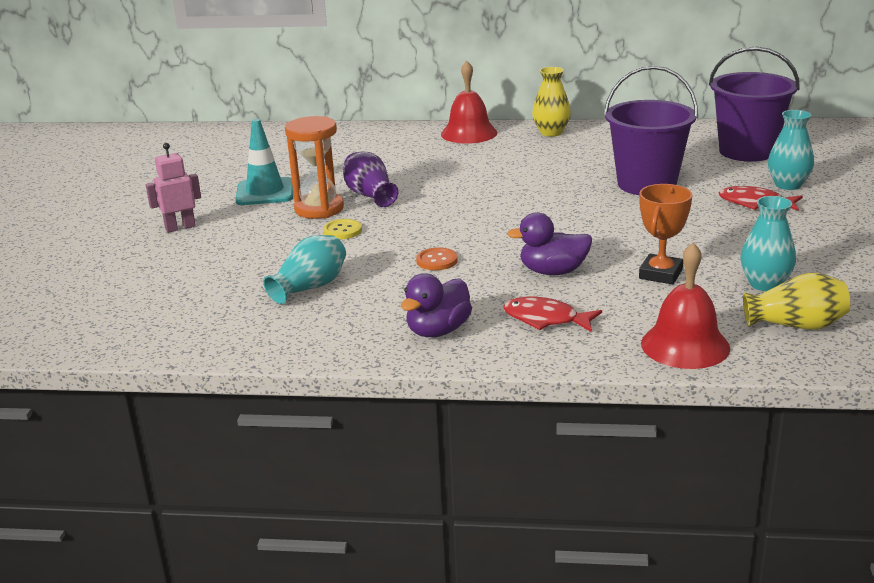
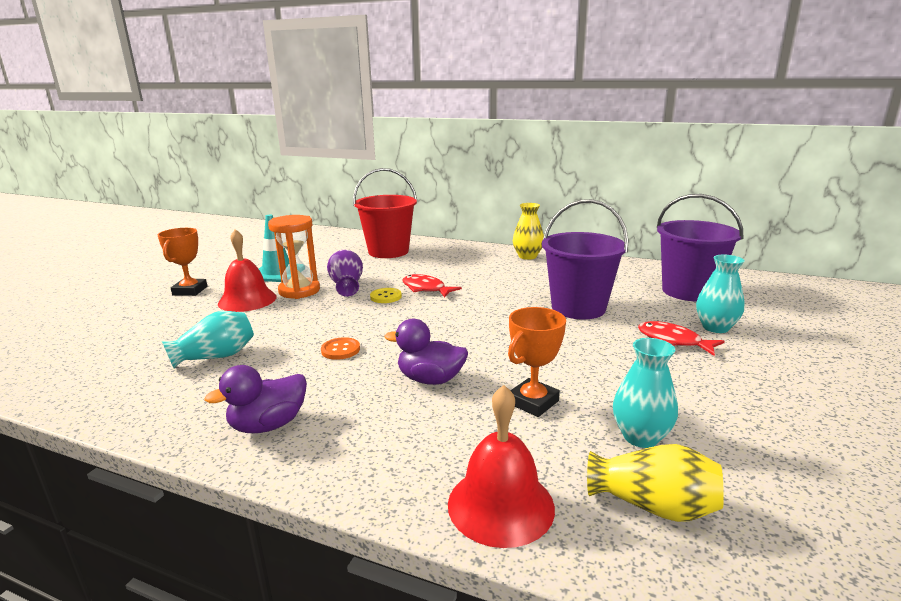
camera: 15 degrees right, 5 degrees down
pink robot [146,143,201,233] -> orange trophy [158,228,207,296]
yellow button [323,219,362,239] -> yellow button moved to [370,288,402,303]
red bell [441,61,497,144] -> red bell moved to [218,229,277,312]
red fish [503,297,602,332] -> red fish moved to [402,274,462,297]
none -> red bucket [353,168,417,258]

